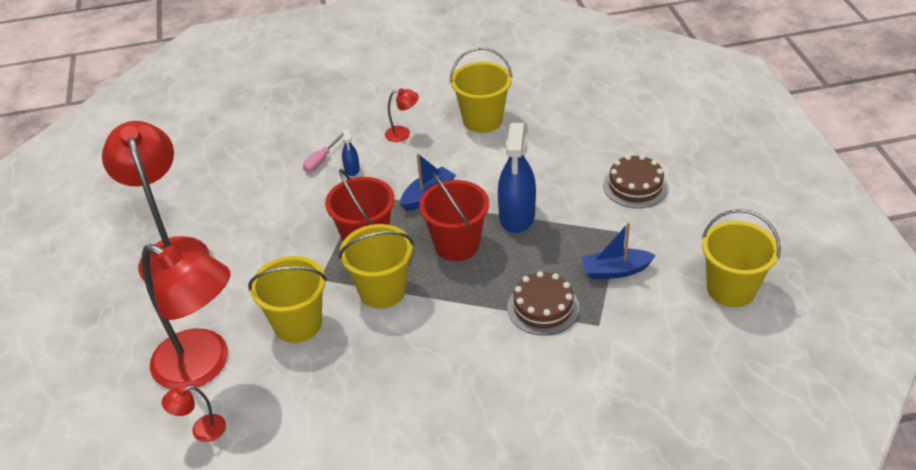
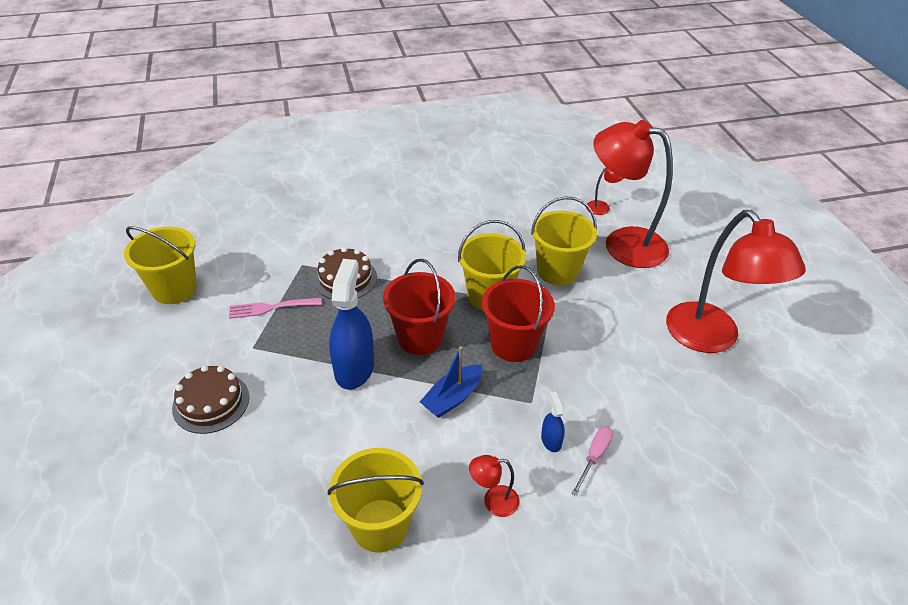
camera: 175 degrees right, 0 degrees up
blue boat [581,222,656,279] -> pink fork [229,298,322,319]

